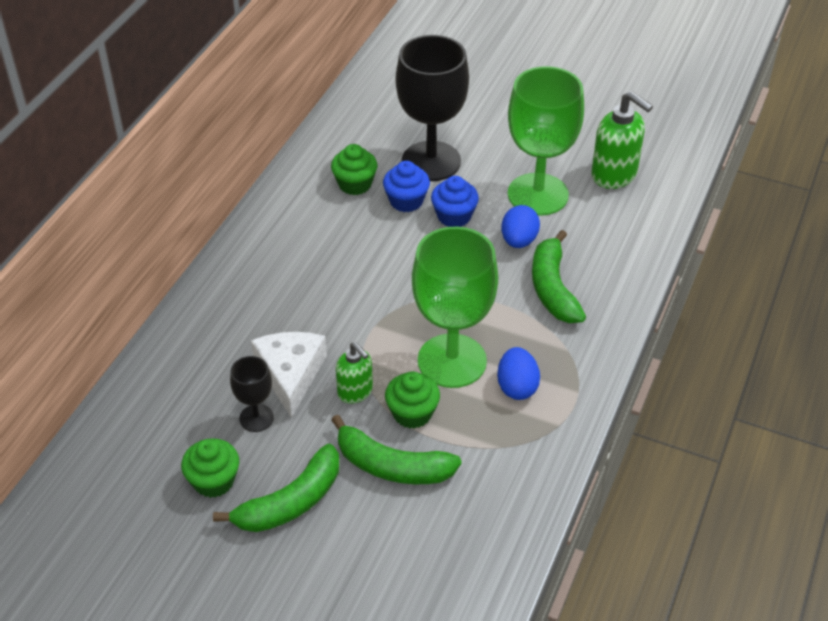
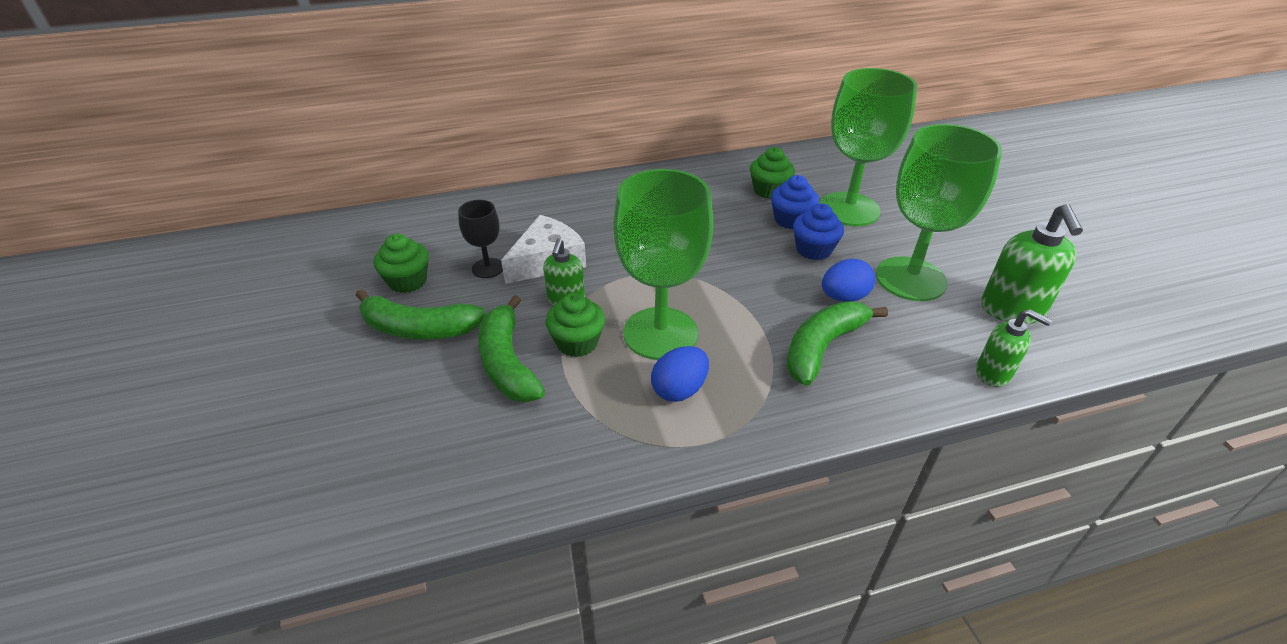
camera: 50 degrees right, 5 degrees down
black goblet [396,35,469,181] -> green goblet [820,68,917,226]
none -> green soap dispenser [976,309,1052,387]

